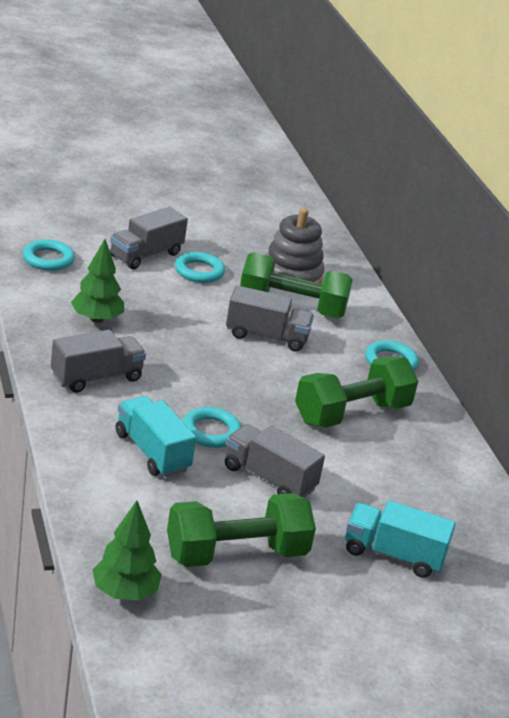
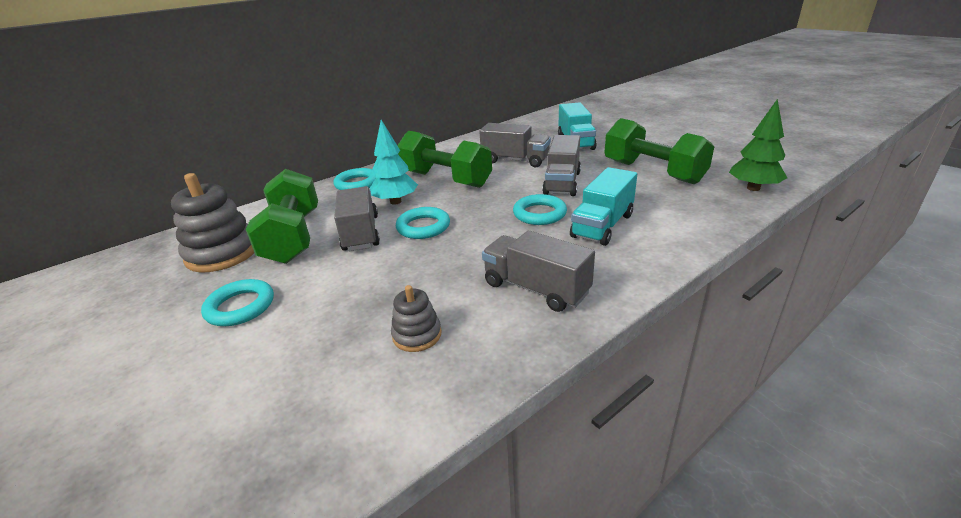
camera: 105 degrees left, 0 degrees up
turquoise ring [23,239,75,271] -> turquoise ring moved to [396,207,450,239]
green tree [71,239,124,323] -> grey stacking toy [391,285,442,352]
grey truck [110,207,188,269] -> grey truck moved to [479,123,551,168]
none -> turquoise tree [370,120,418,205]

